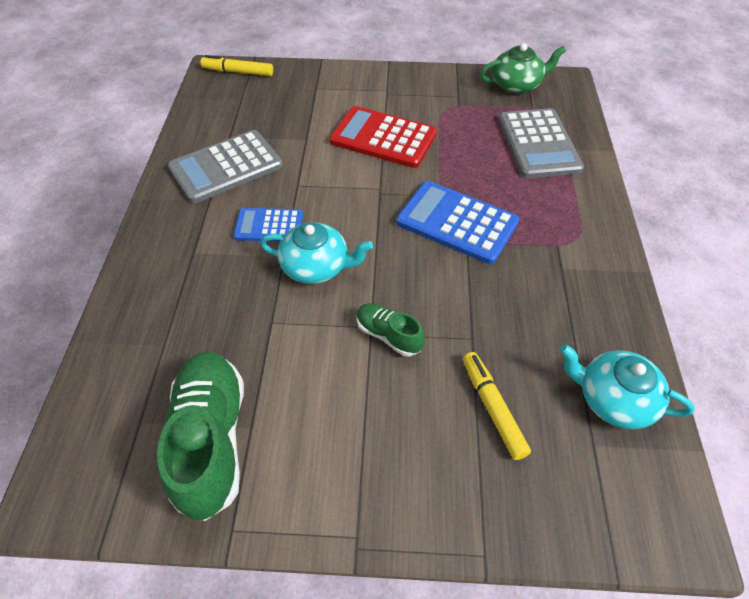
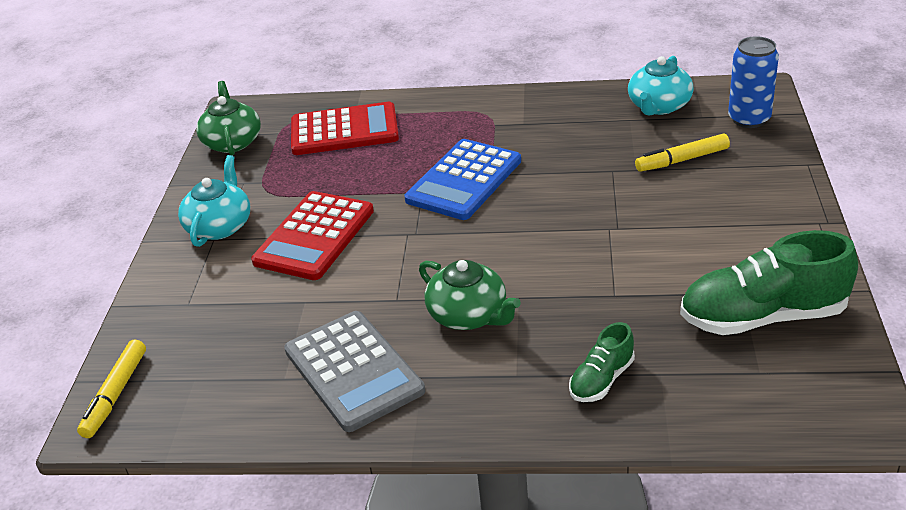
camera: 85 degrees left, 15 degrees down
blue calculator [233,208,303,242] -> green teapot [419,260,521,330]
turquoise teapot [260,222,373,284] -> turquoise teapot moved to [178,155,250,247]
green shoe [357,303,425,356] -> green shoe moved to [569,322,635,402]
grey calculator [498,108,584,178] -> red calculator [291,102,399,155]
none -> blue can [728,36,779,128]

